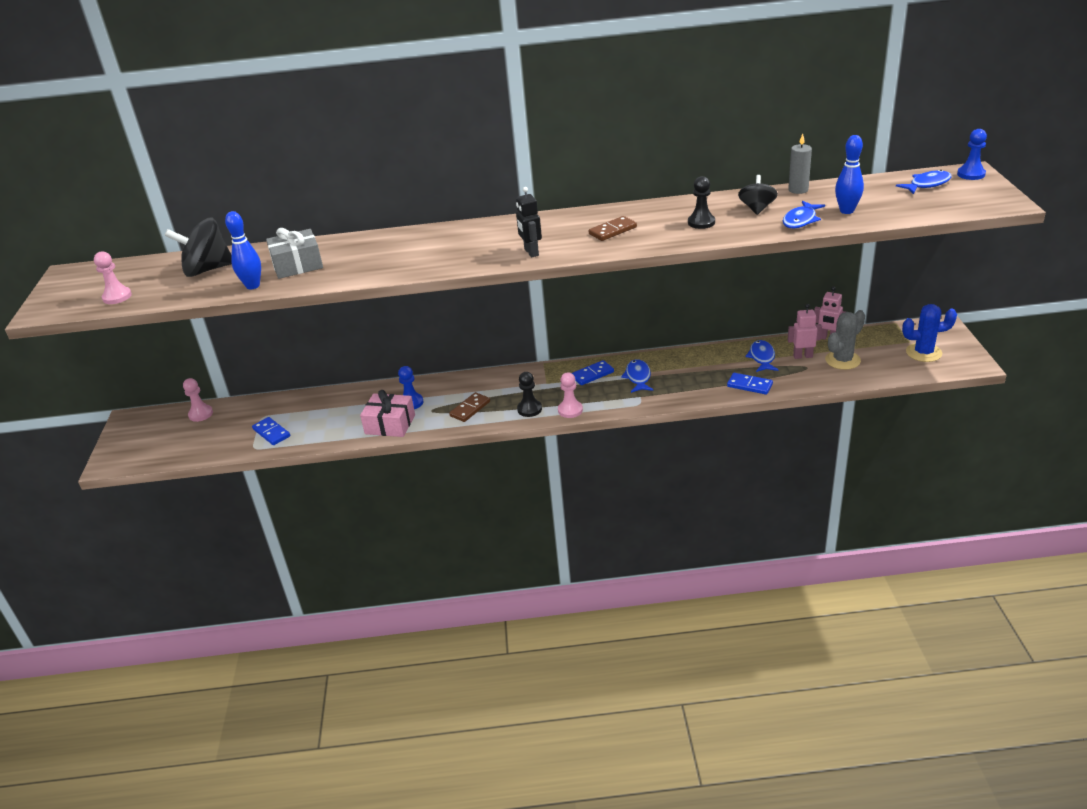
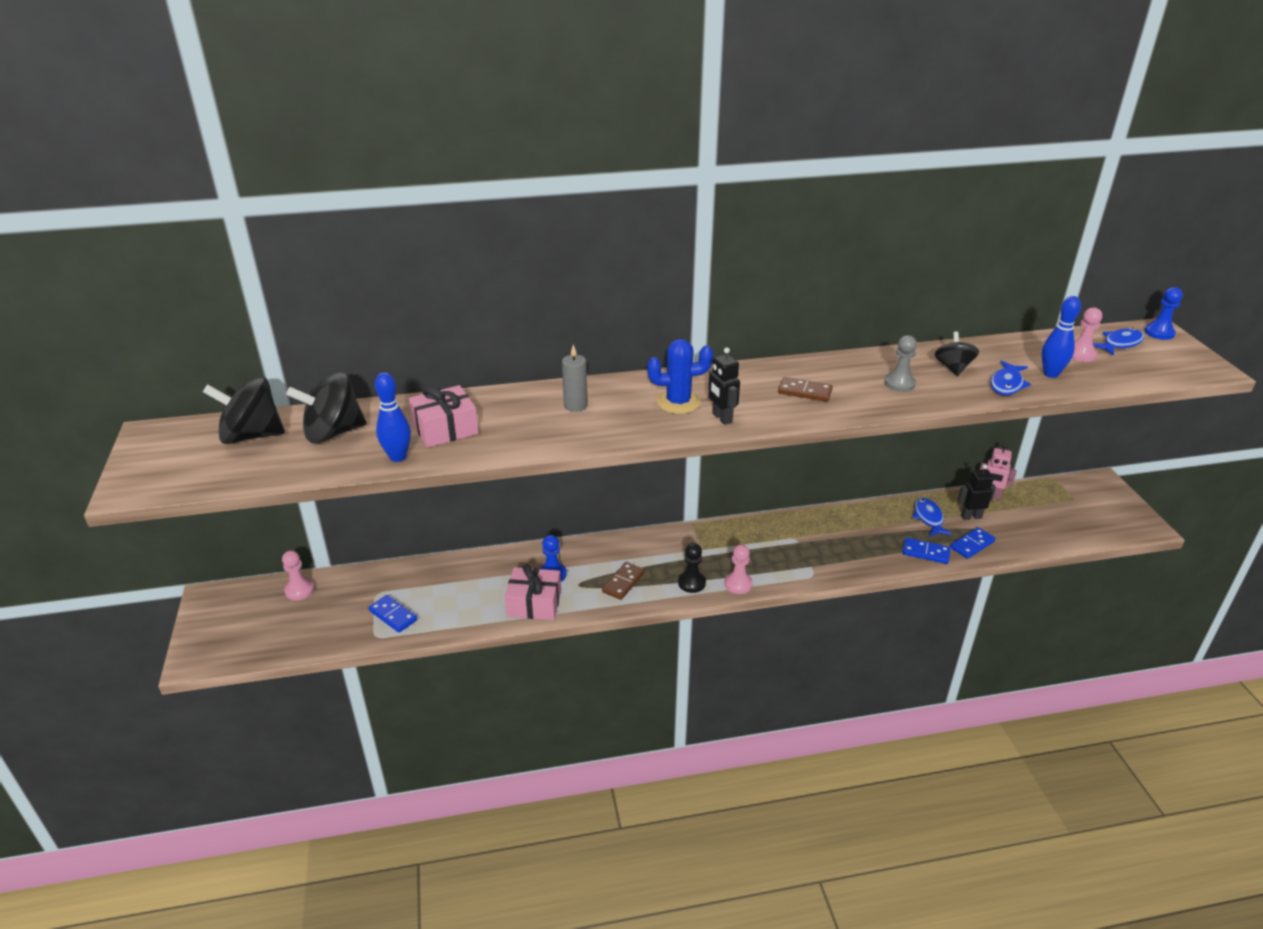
camera: 10 degrees left, 0 degrees up
pink pawn [94,251,132,304] -> pink pawn moved to [1072,308,1102,362]
grey gift [266,228,323,279] -> pink gift [409,385,479,448]
blue domino [572,360,614,385] -> blue domino moved to [950,527,996,559]
brown domino [589,216,637,241] -> brown domino turned 60 degrees clockwise [778,377,833,402]
blue fish [621,359,653,393] -> none
black pawn [688,176,715,229] -> grey pawn [885,335,917,392]
grey candle [788,134,812,194] -> grey candle moved to [562,344,588,412]
pink robot [788,304,822,359] -> black robot [958,464,996,520]
grey cactus [825,310,865,370] -> none
blue cactus [902,304,957,362] -> blue cactus moved to [647,339,713,414]
none -> black spinning top [203,377,285,444]

